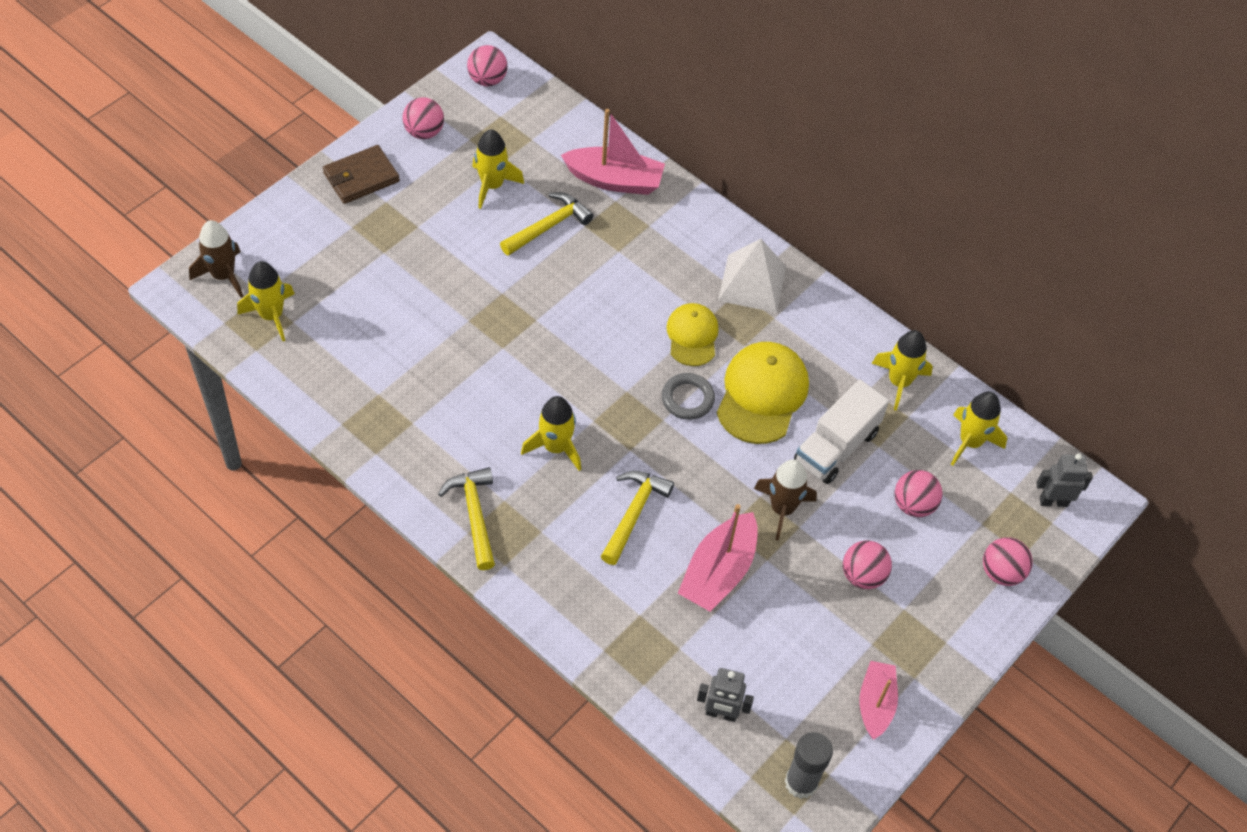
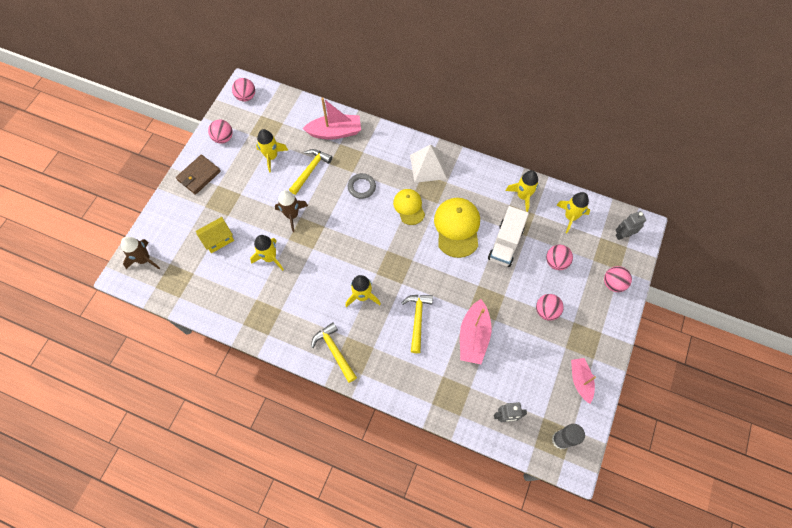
camera: 15 degrees left, 10 degrees up
yellow rocket [237,261,295,341] -> yellow rocket moved to [250,235,284,271]
grey ring [662,373,715,420] -> grey ring moved to [348,173,376,199]
brown rocket [754,459,817,540] -> brown rocket moved to [275,190,308,232]
none -> yellow house [196,217,234,253]

